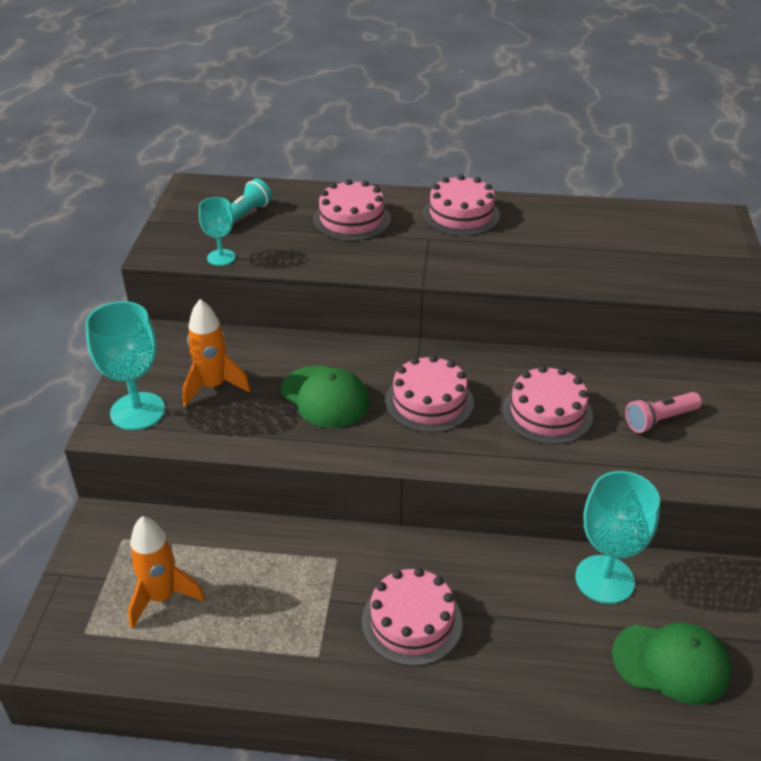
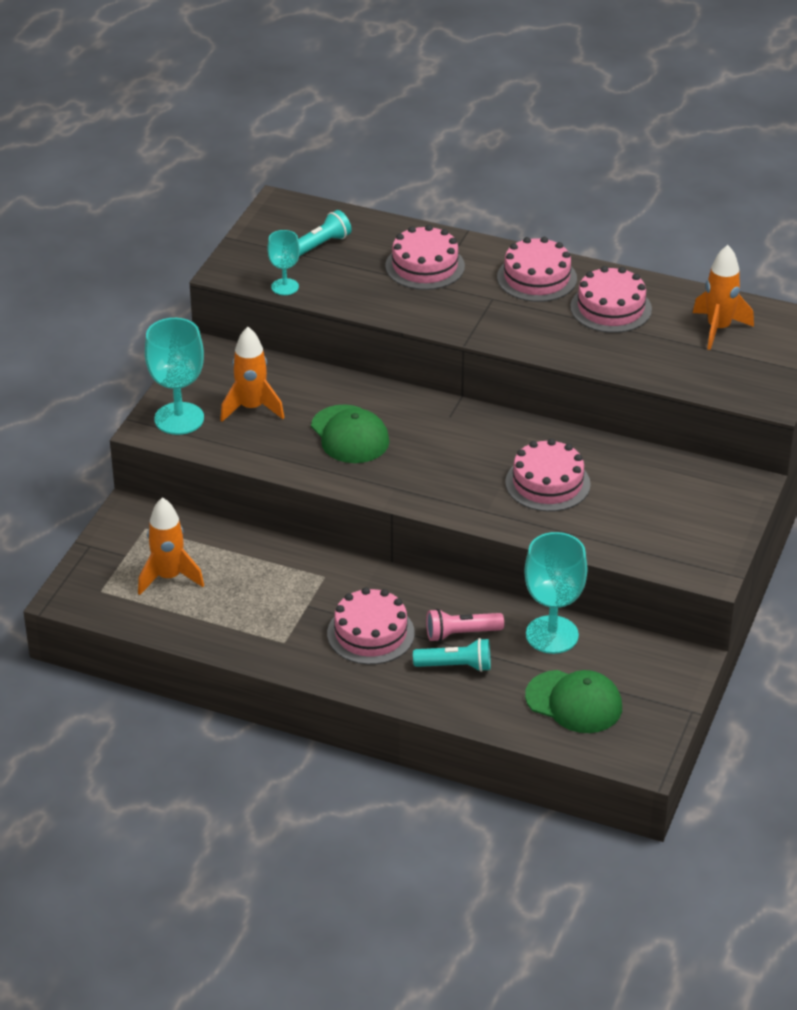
camera: 15 degrees right, 0 degrees up
pink cake [385,355,474,433] -> pink cake moved to [570,266,652,333]
pink flashlight [625,392,702,433] -> pink flashlight moved to [426,609,504,642]
none -> turquoise flashlight [413,638,491,672]
none -> orange rocket [693,245,754,350]

